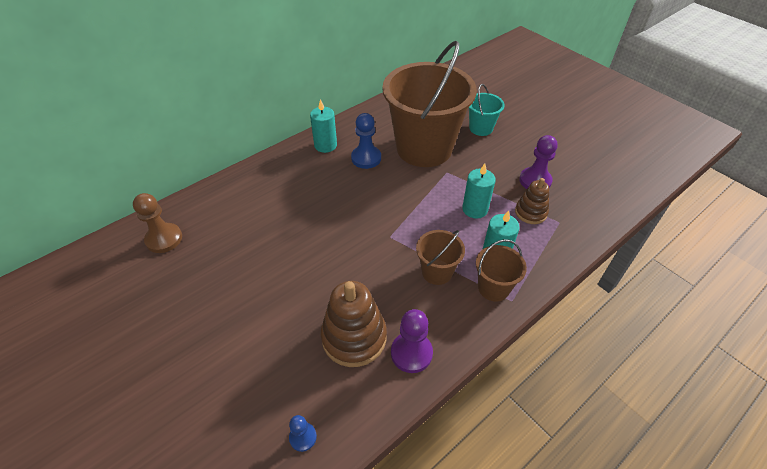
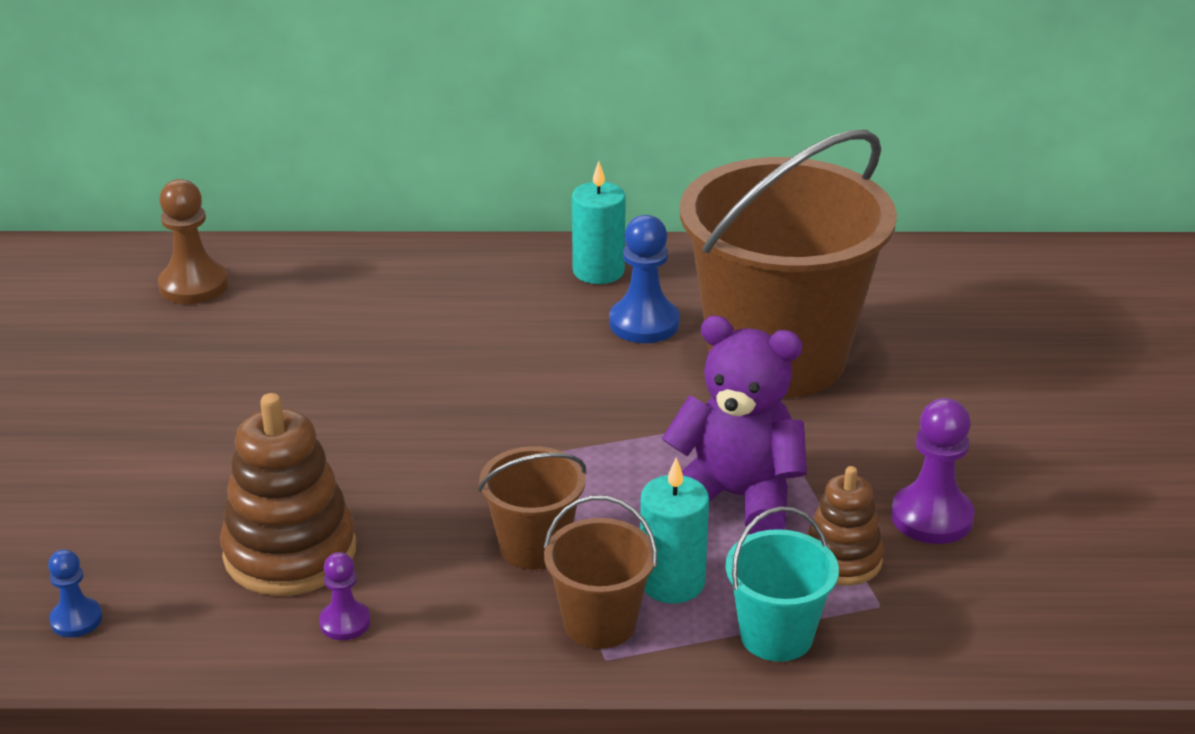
camera: 40 degrees right, 15 degrees down
purple pawn [391,309,433,373] -> purple pawn [319,552,370,640], size x0.58
turquoise candle [462,163,496,219] -> purple teddy bear [662,316,807,534]
turquoise bucket [469,84,505,136] -> turquoise bucket moved to [725,507,839,662]

